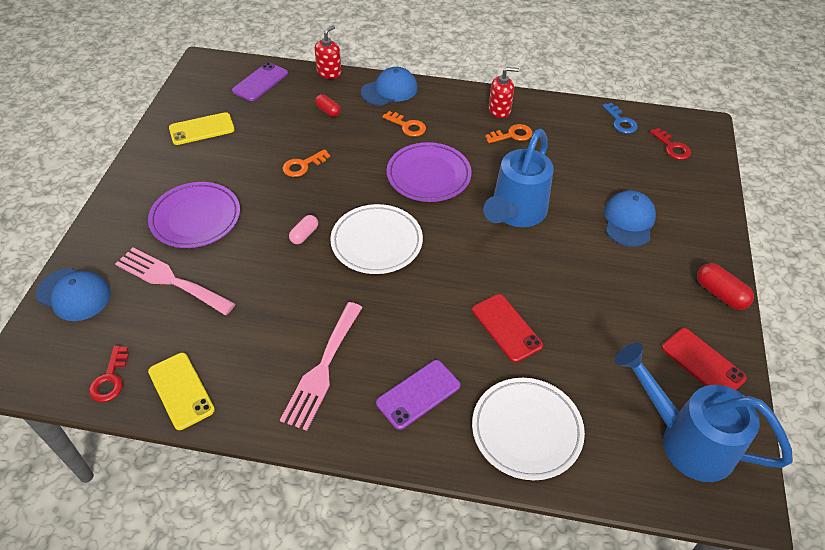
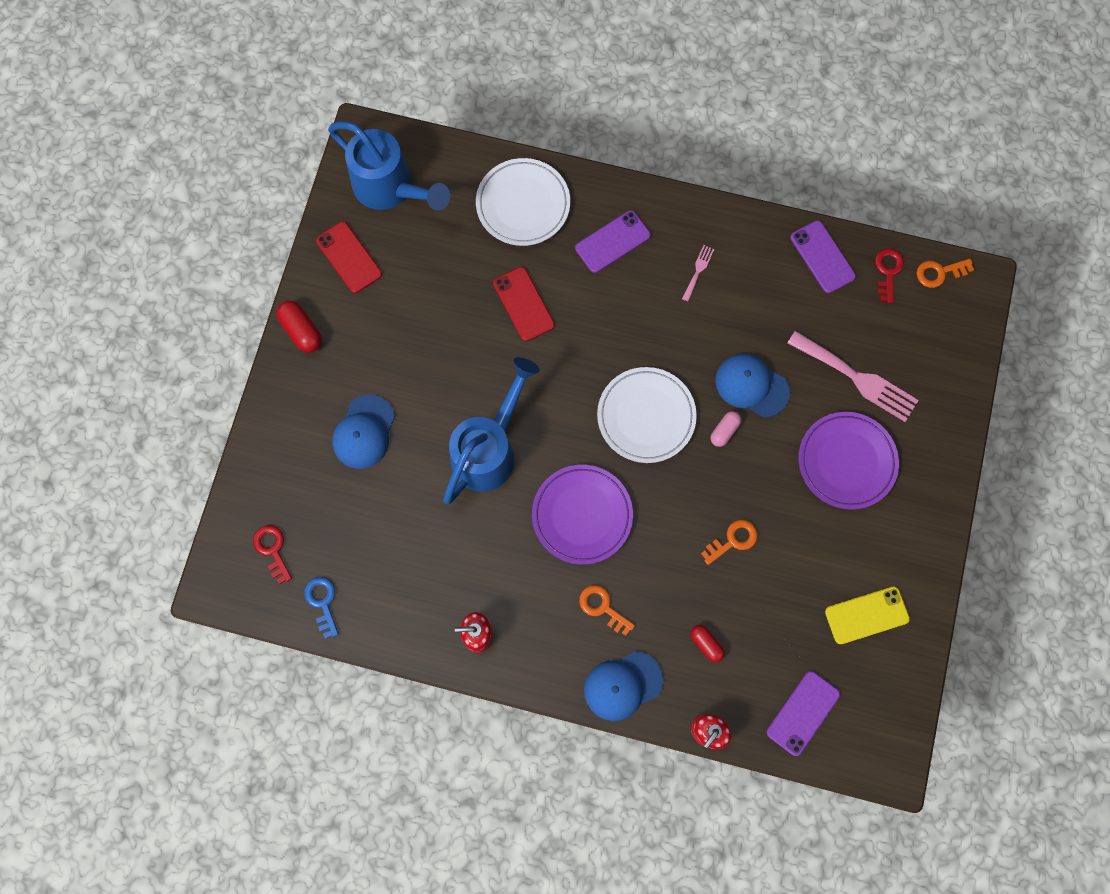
camera: 175 degrees left, 25 degrees up
blue cap [36,268,111,321] -> blue cap moved to [715,354,790,418]
yellow phone [148,353,215,430] -> purple phone [790,221,856,293]
pink fork [280,302,363,431] -> pink fork [682,245,714,302], size x0.46
orange key [485,124,533,143] -> orange key moved to [916,259,974,288]

